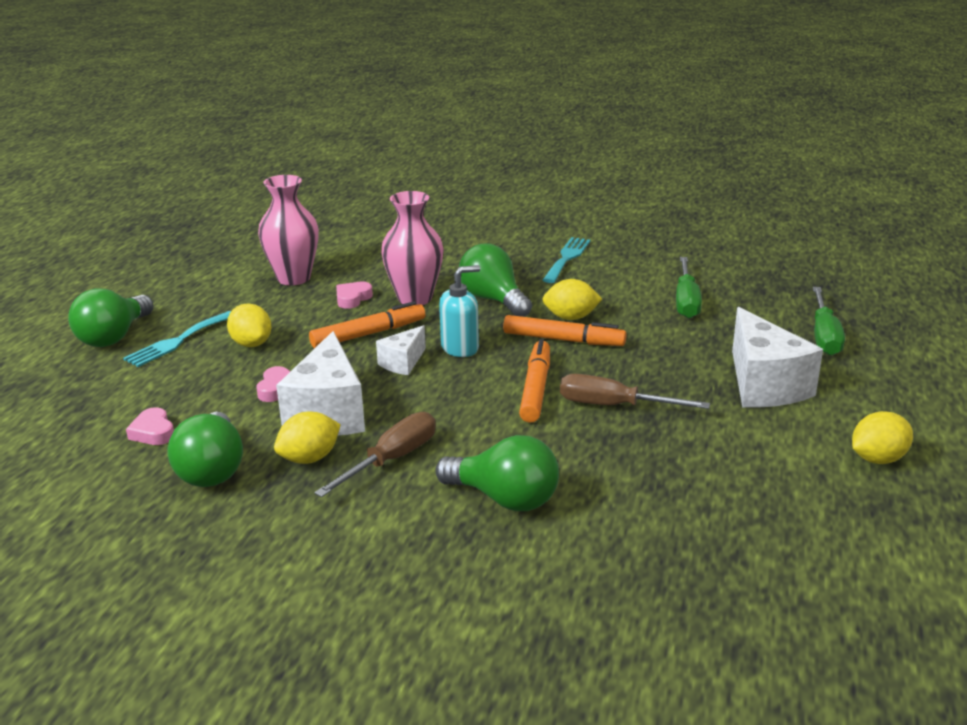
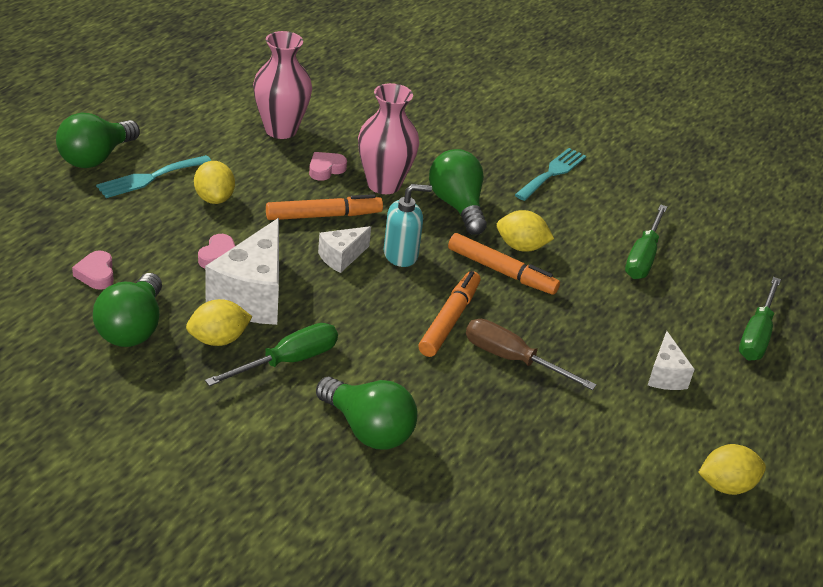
camera: 10 degrees right, 10 degrees up
brown screwdriver [314,412,436,497] -> green screwdriver [205,323,338,386]
white cheese [732,307,823,408] -> white cheese [648,331,695,390], size x0.53

